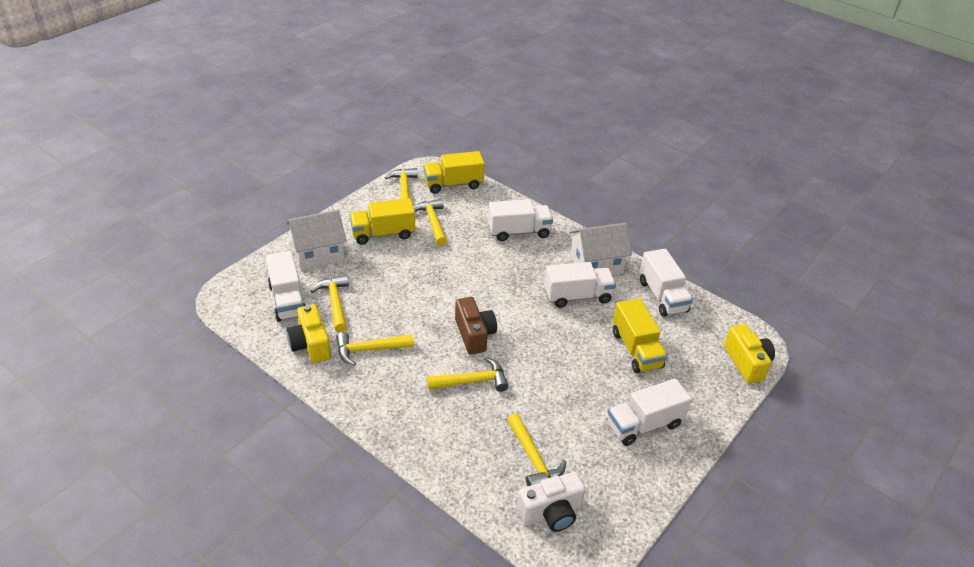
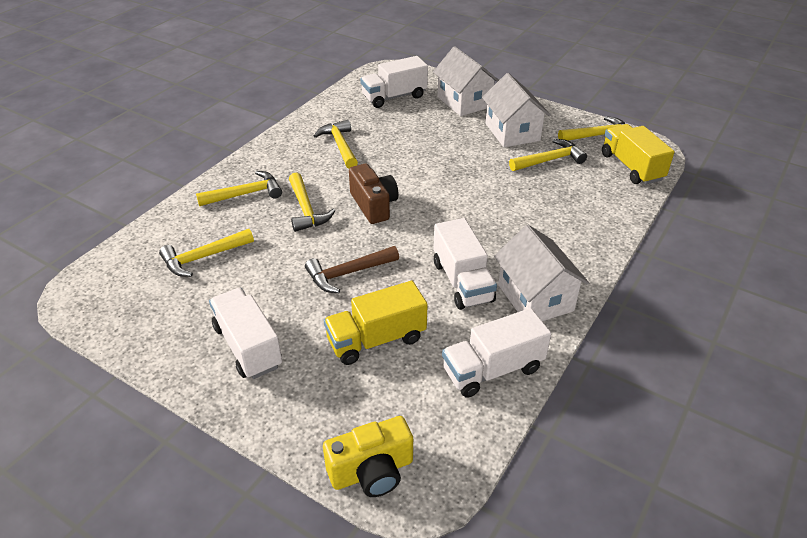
camera: 85 degrees right, 0 degrees up
yellow camera [287,304,331,363] -> none
yellow hammer [311,275,349,332] -> yellow hammer moved to [196,171,282,206]
yellow truck [350,198,415,245] -> white house [482,73,550,147]
brown camera [455,297,497,355] -> brown camera turned 90 degrees counterclockwise [349,164,399,224]
white truck [488,199,553,241] -> none
white camera [517,472,585,532] -> none
none -> brown hammer [305,246,399,293]

